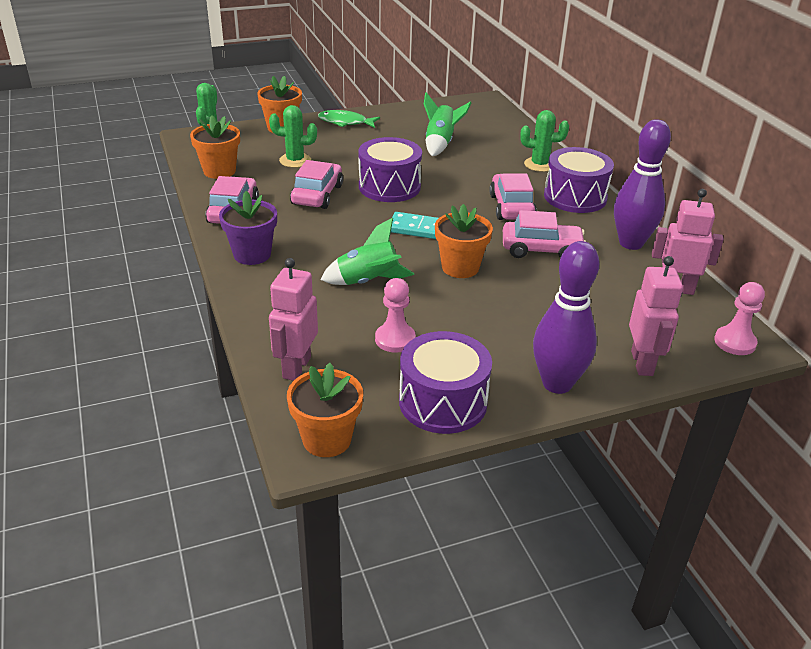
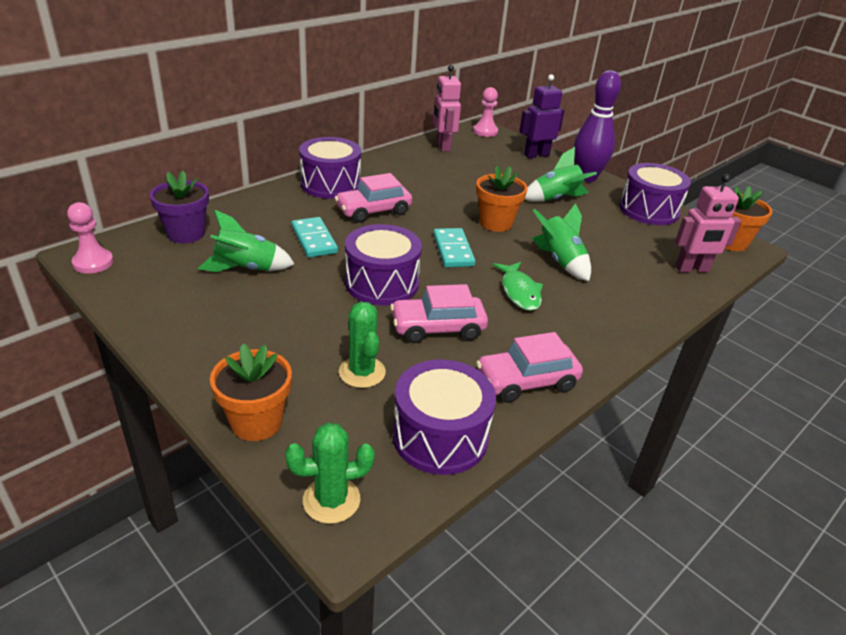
camera: 115 degrees left, 0 degrees up
orange flower pot [190,115,240,179] -> purple drum [392,360,496,475]
purple flower pot [219,191,277,265] -> purple flower pot moved to [150,171,209,243]
green fish [318,110,380,128] -> green fish moved to [493,262,543,311]
pink pawn [375,278,416,353] -> pink pawn moved to [67,202,114,274]
pink car [503,210,586,258] -> none
green cactus [520,110,569,172] -> none
purple bowling pin [614,119,671,250] -> none
pink robot [629,256,683,376] -> purple robot [519,74,565,158]
none -> turquoise domino [291,217,338,258]
none -> green rocket [525,147,597,202]

